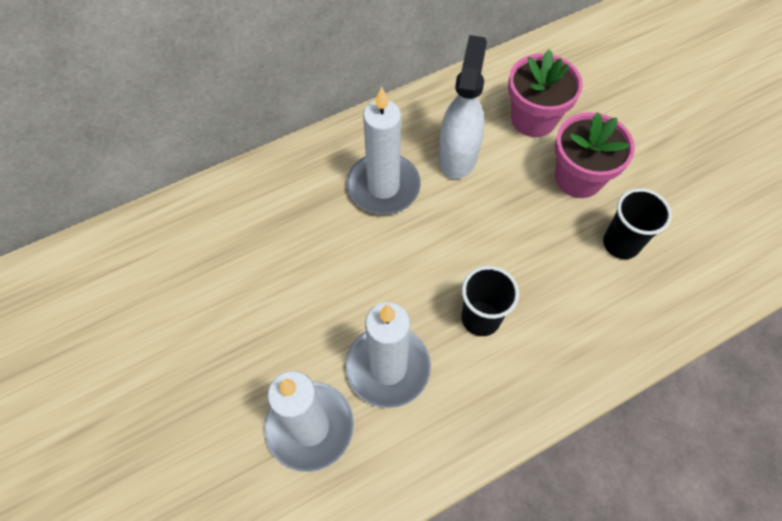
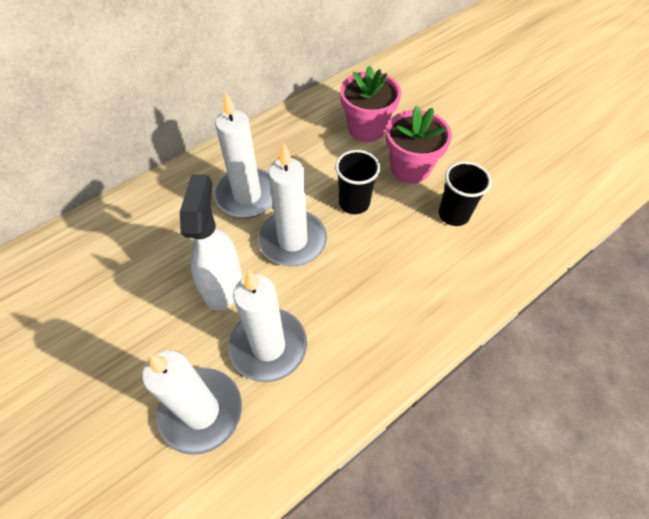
camera: 10 degrees left, 5 degrees down
white spray bottle [438,35,487,179] -> white spray bottle moved to [180,174,242,311]
black cup [461,266,519,336] -> black cup moved to [335,150,380,214]
none -> white candle [258,143,327,266]

